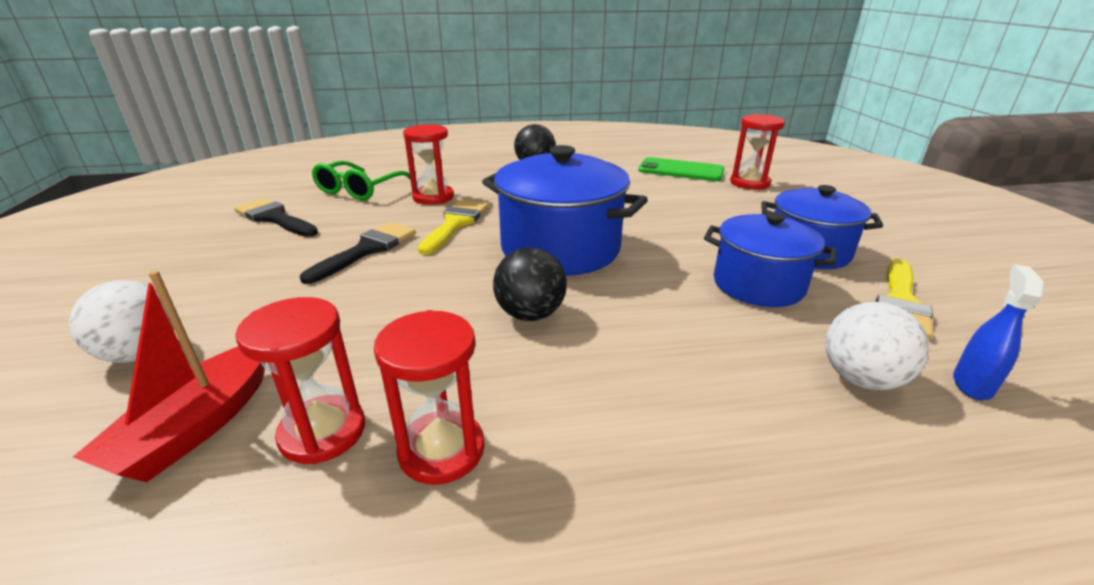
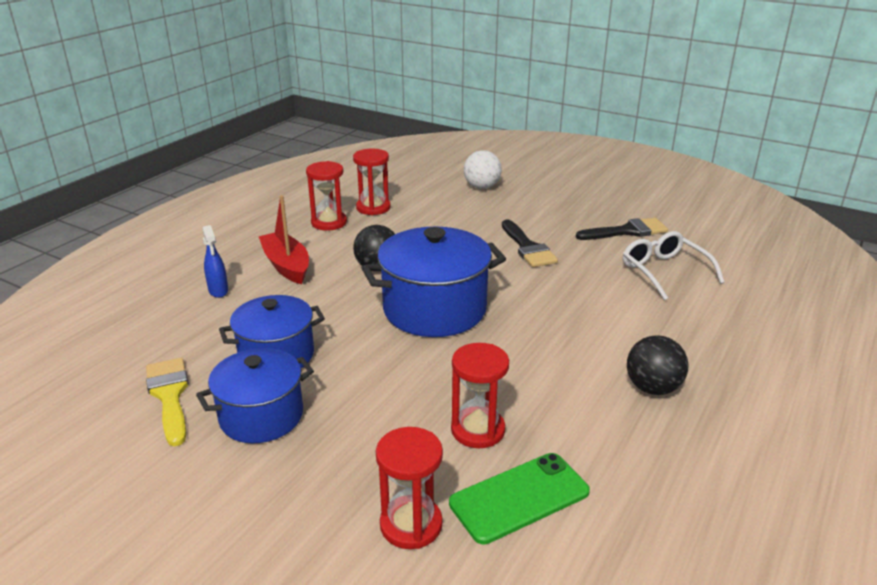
camera: 130 degrees right, 0 degrees up
red boat [73,270,265,482] -> red boat moved to [259,195,309,284]
green glasses [312,161,410,200] -> white glasses [623,231,725,300]
red hourglass [403,124,454,205] -> red hourglass moved to [451,343,509,448]
yellow brush [418,200,488,255] -> none
white ball [825,302,929,390] -> none
blue spray bottle [953,264,1045,400] -> blue spray bottle moved to [203,225,228,298]

